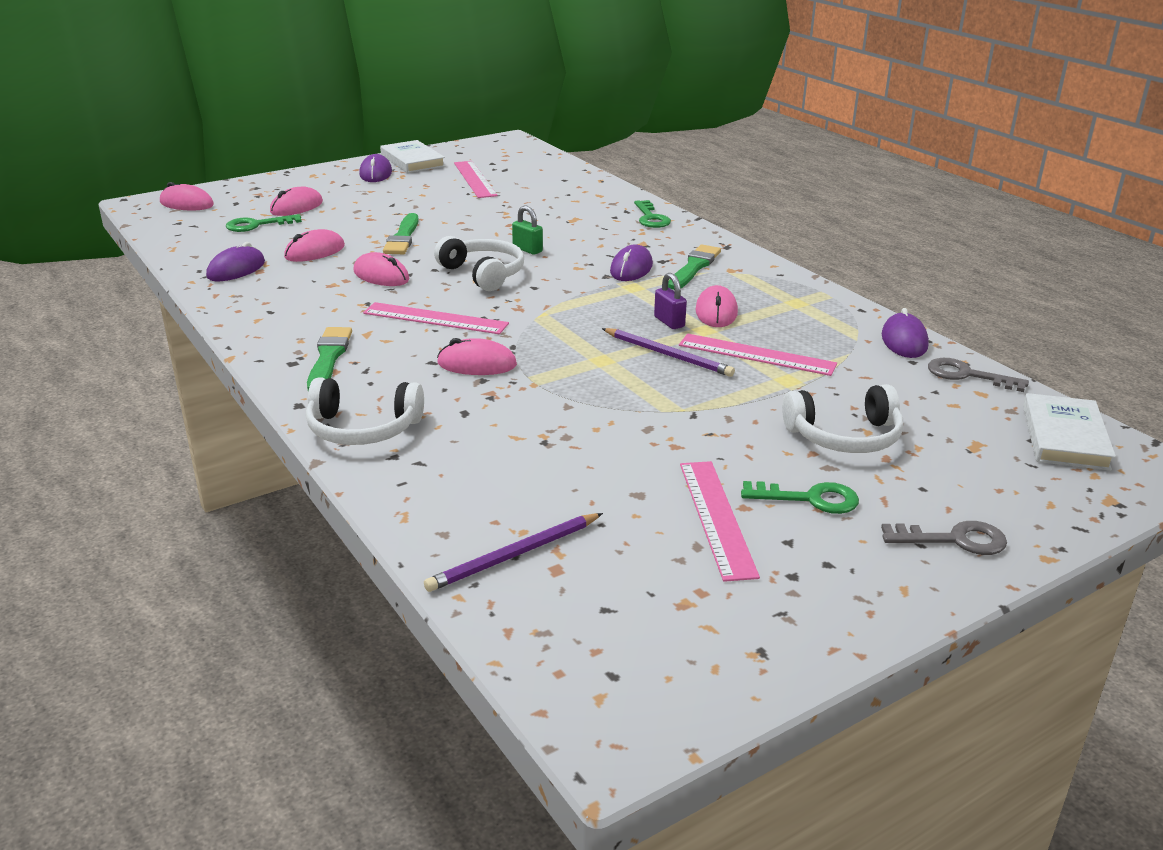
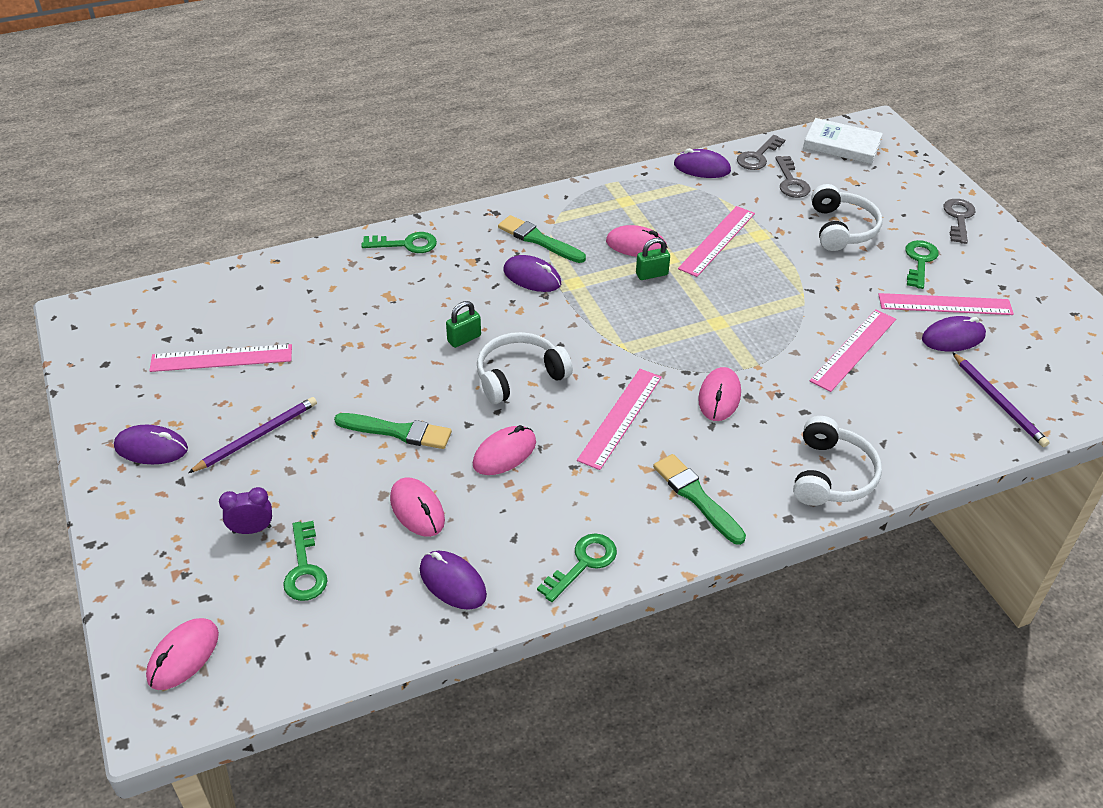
camera: 80 degrees left, 15 degrees up
pink mouse [270,186,323,216] -> purple clock [219,487,272,534]
green brush [307,327,352,391] -> green brush turned 45 degrees clockwise [653,454,746,545]
white book [380,140,445,173] -> none
purple pencil [602,328,735,377] -> purple pencil moved to [188,397,317,473]
purple padlock [654,273,687,329] -> green padlock [636,238,670,280]
none -> green key [537,533,617,602]
none -> grey key [775,156,811,198]
none -> pink ruler [810,309,896,392]
none -> purple mouse [922,316,986,351]

